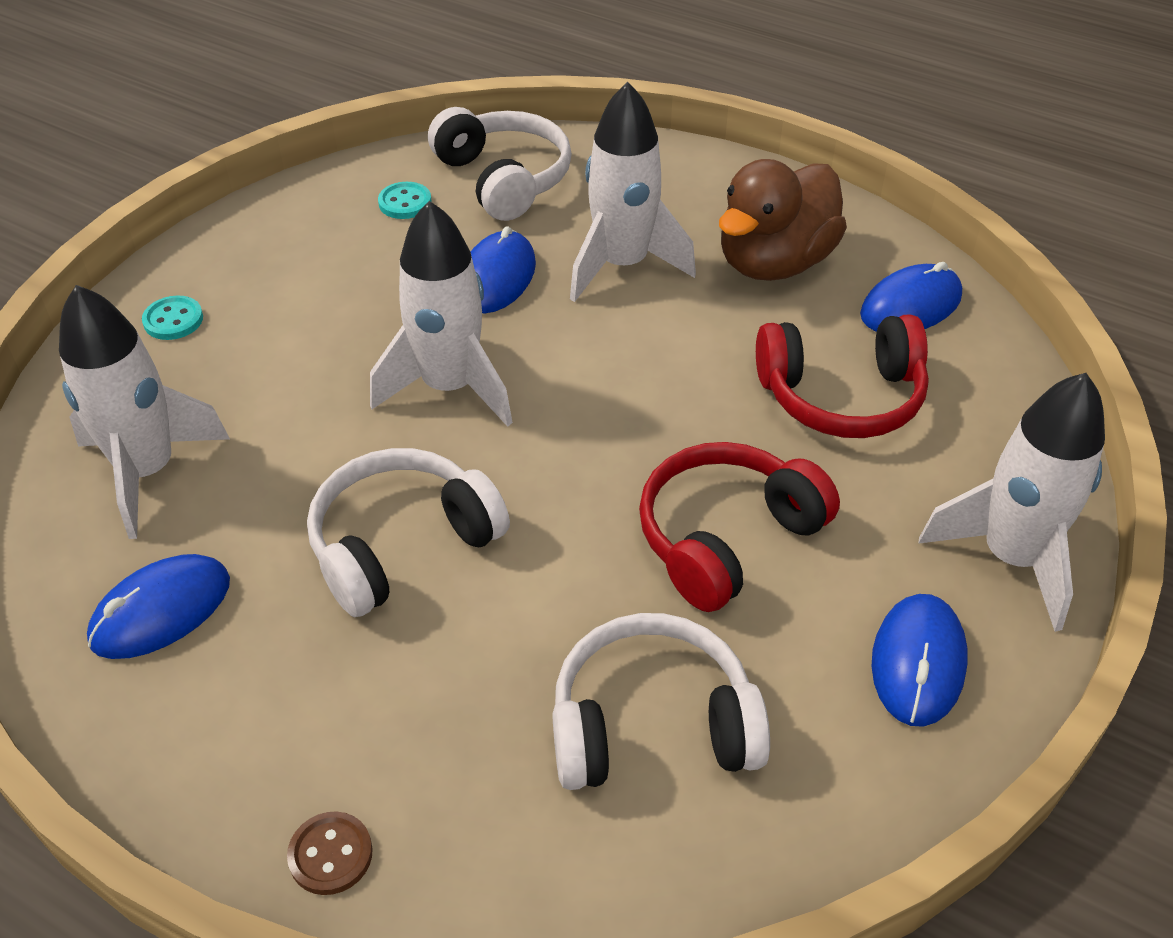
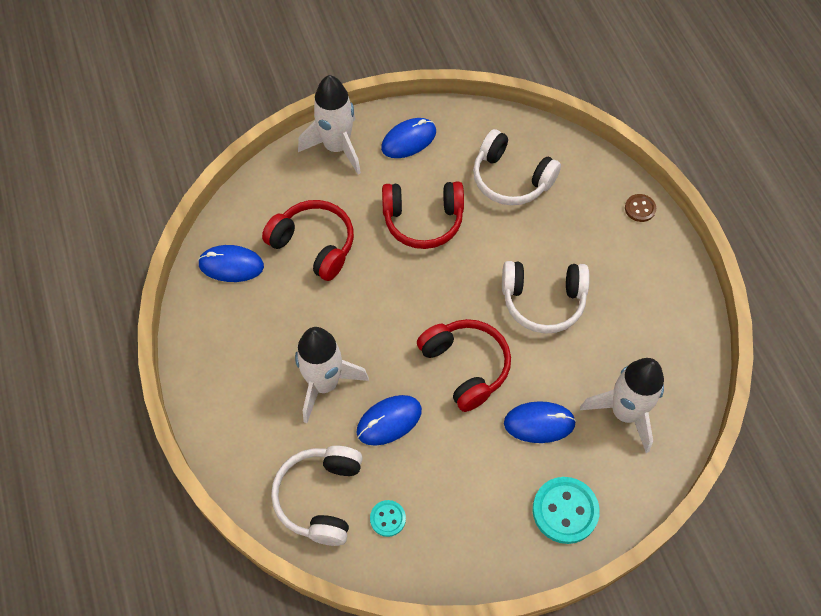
camera: 140 degrees left, 15 degrees up
blue mouse [87,554,230,659] -> blue mouse moved to [504,401,576,443]
turquoise button [142,296,203,340] -> turquoise button [533,477,600,544], size x1.84
white rocket [370,201,513,427] -> red headphones [417,319,511,412]
brown duck [719,159,847,281] -> none

